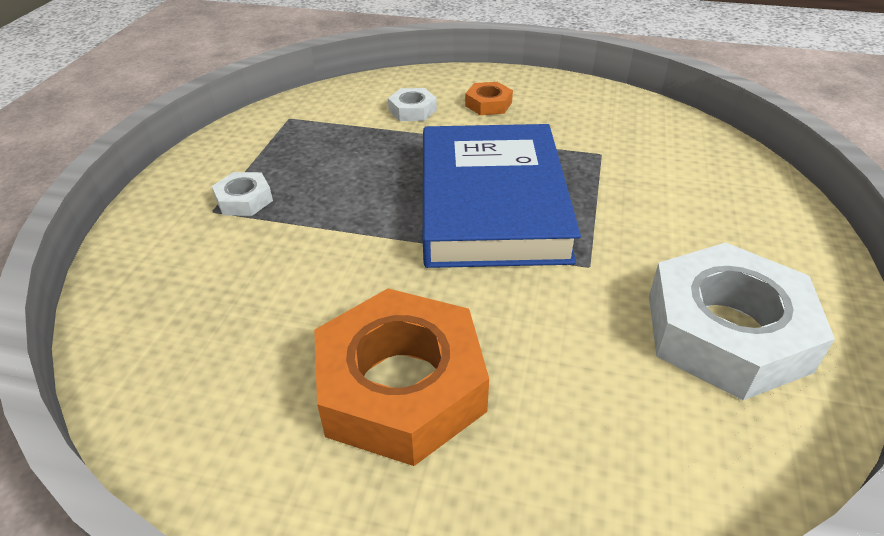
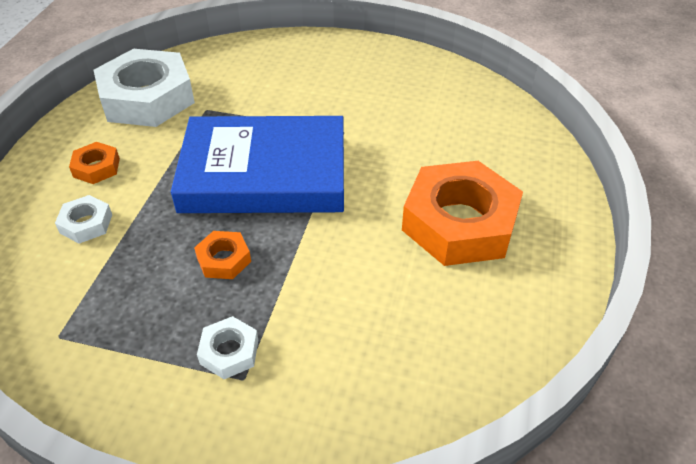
camera: 90 degrees left, 5 degrees up
white nut [649,242,835,400] -> white nut moved to [94,49,195,127]
none -> orange nut [194,231,251,279]

